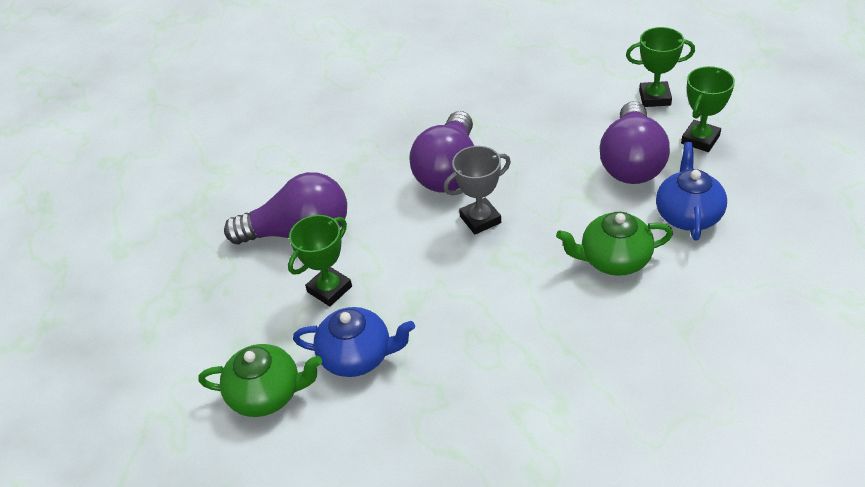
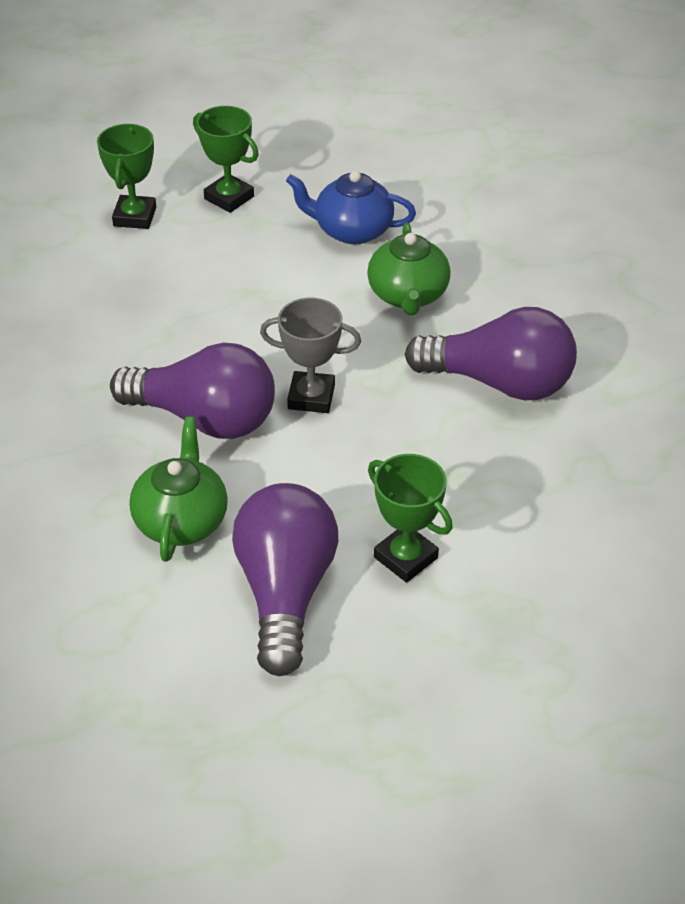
camera: 90 degrees left, 0 degrees up
green teapot [198,344,322,417] -> green teapot moved to [129,417,228,562]
blue teapot [293,307,415,377] -> none
grey trophy [443,146,511,235] -> grey trophy turned 60 degrees counterclockwise [260,298,361,413]
purple light bulb [600,101,670,184] -> purple light bulb moved to [405,307,577,400]

